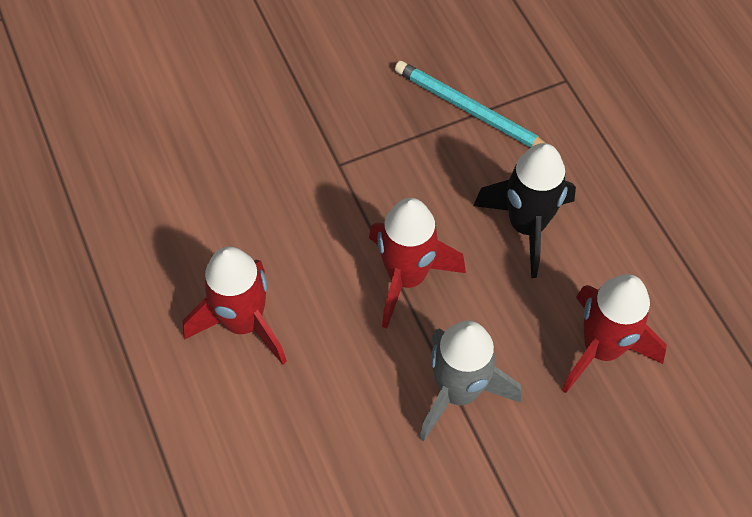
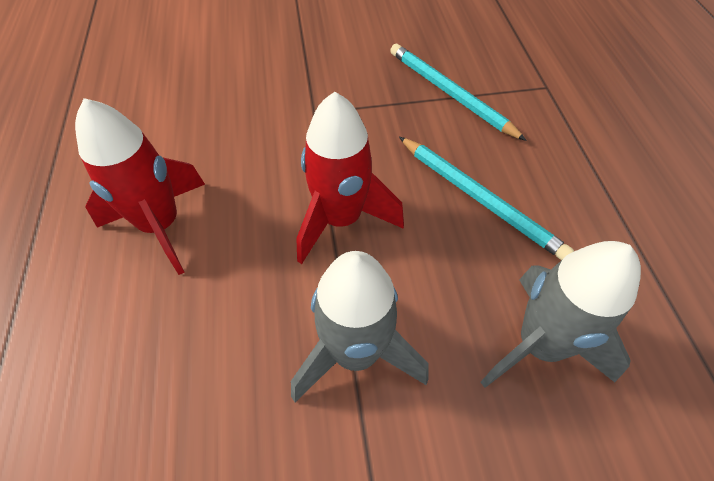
camera: 15 degrees right, 5 degrees down
black rocket [473,143,576,278] -> turquoise pencil [399,137,574,260]
red rocket [562,274,667,393] -> grey rocket [480,241,641,388]

